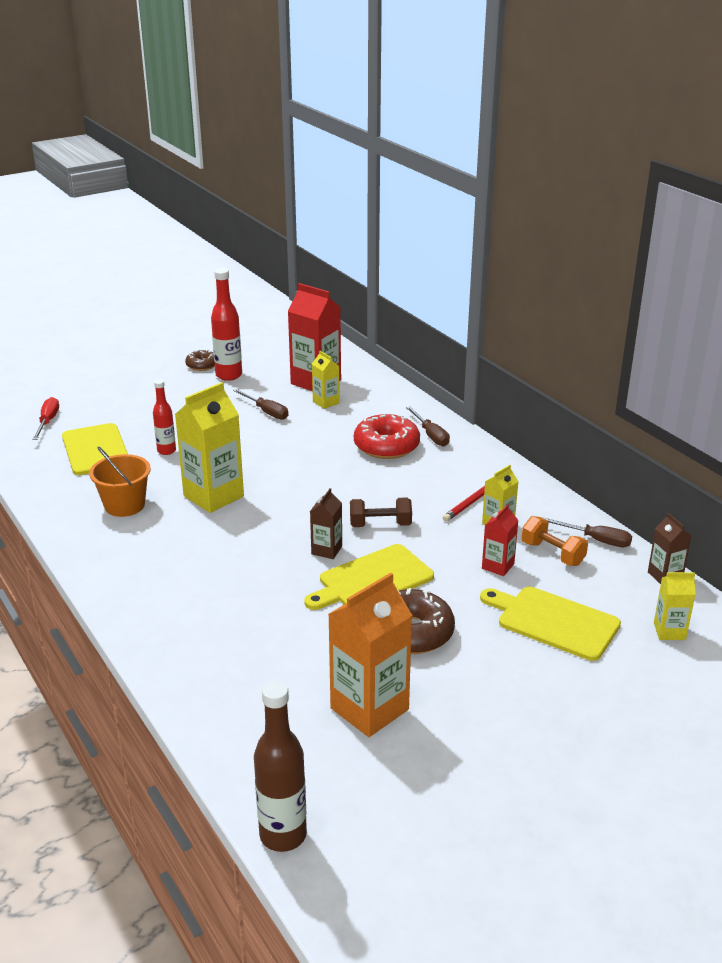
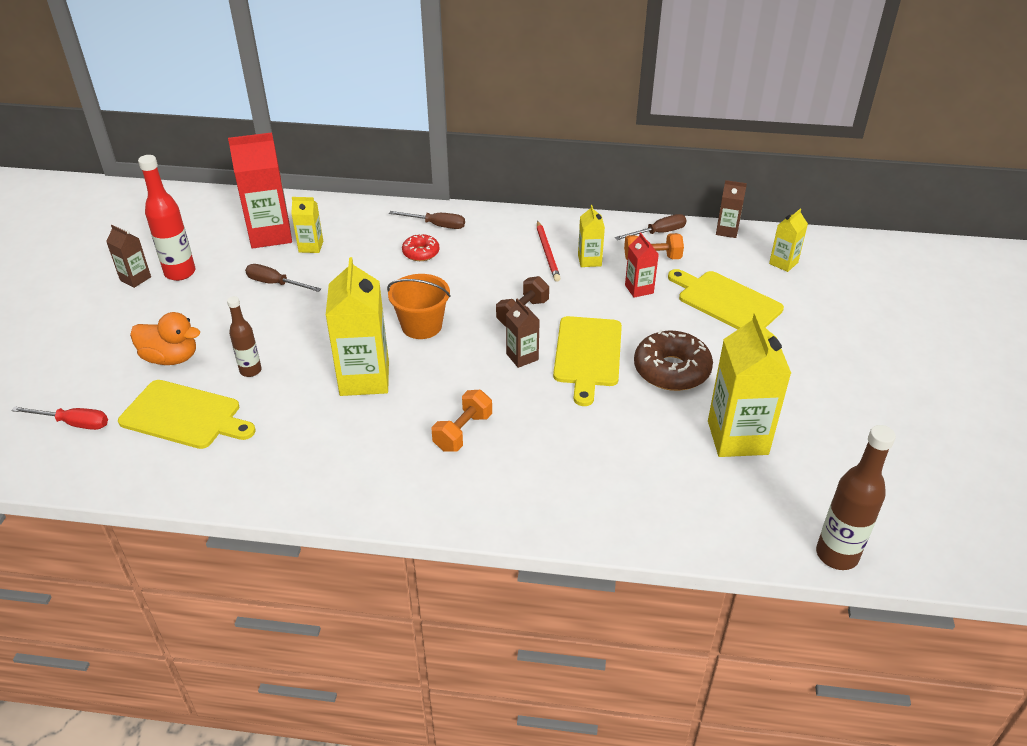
camera: 50 degrees left, 10 degrees up
red screwdriver [32,397,59,440] -> red screwdriver turned 150 degrees clockwise [11,406,108,430]
orange bucket [89,447,151,517] -> orange bucket moved to [387,274,451,339]
red bottle [153,379,176,455] -> brown bottle [227,296,262,377]
brown donut [185,349,215,371] -> brown carton [106,225,151,288]
brown screwdriver [233,389,288,420] -> brown screwdriver turned 150 degrees counterclockwise [245,264,321,292]
orange carton [328,573,413,737] -> yellow carton [708,312,791,457]
red donut [354,414,420,459] -> red donut [402,233,440,261], size x0.56
yellow cutting board [480,587,621,661] -> yellow cutting board turned 60 degrees clockwise [668,269,784,330]
none -> orange duck [130,312,200,365]
none -> orange dumbbell [431,390,492,452]

